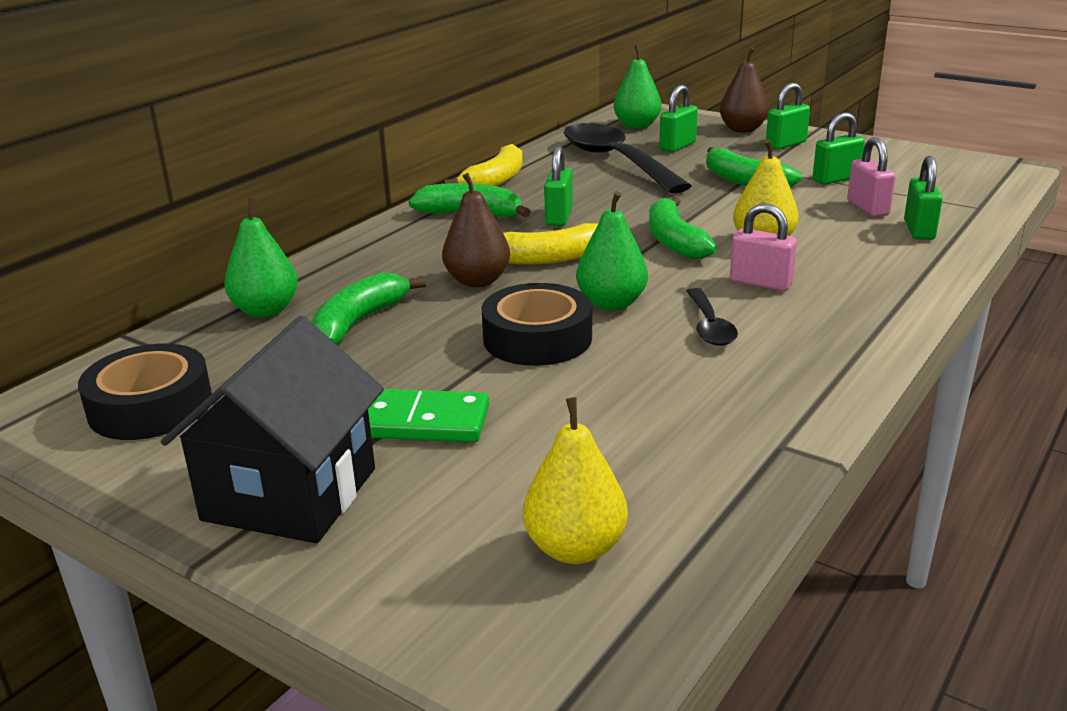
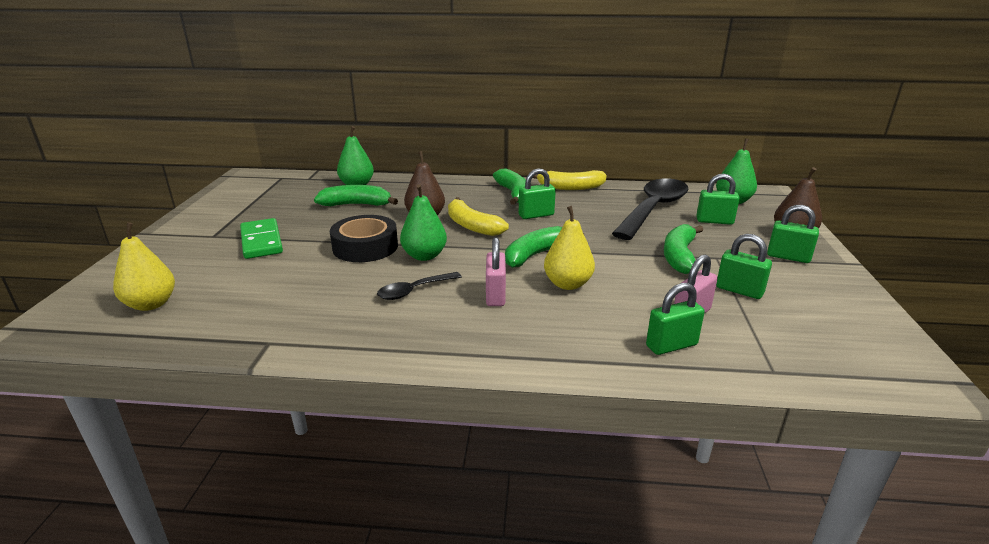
camera: 60 degrees right, 0 degrees up
black tape [78,344,212,440] -> none
black house [161,316,384,543] -> none

